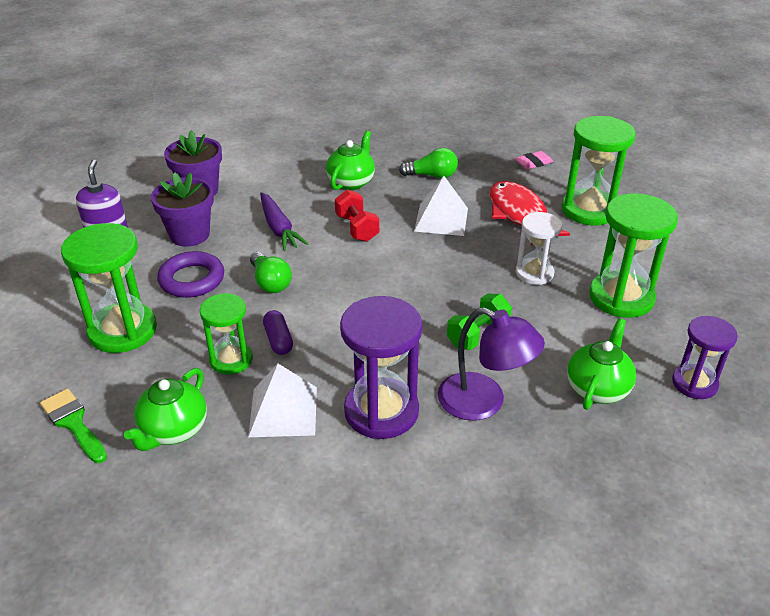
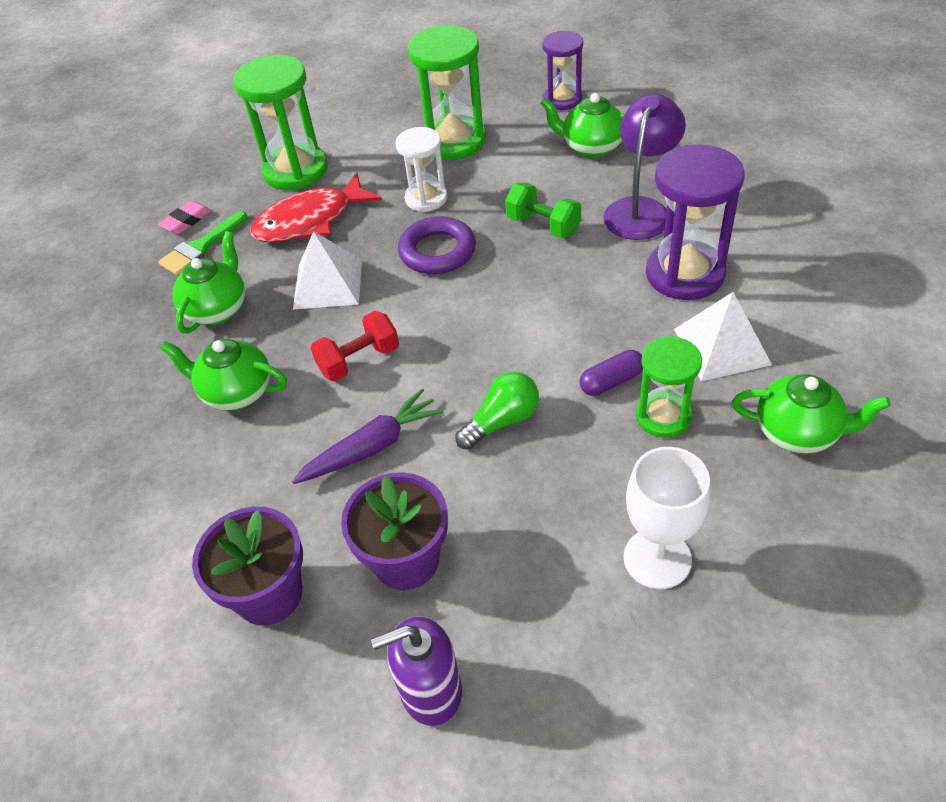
camera: 95 degrees left, 10 degrees up
green brush [40,389,107,463] -> green brush moved to [158,211,247,275]
green hourglass [61,223,157,353] -> white goblet [624,447,710,589]
purple ring [157,251,224,298] -> purple ring moved to [398,216,476,274]
green light bulb [399,148,458,178] -> green teapot [173,231,245,334]
pink eraser [515,151,553,170] -> pink eraser turned 75 degrees clockwise [158,201,212,234]

